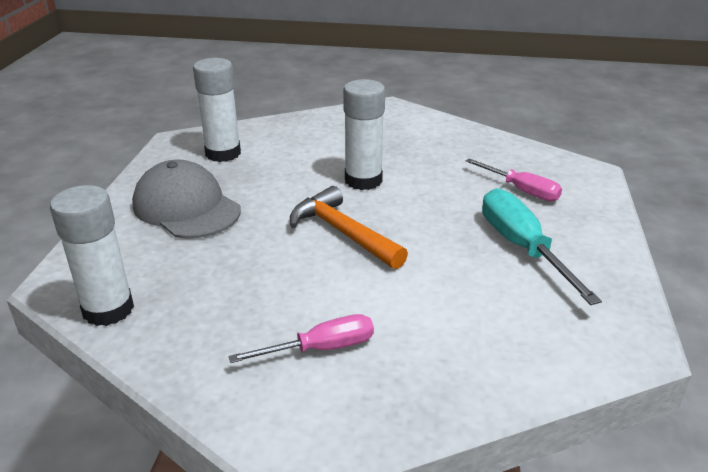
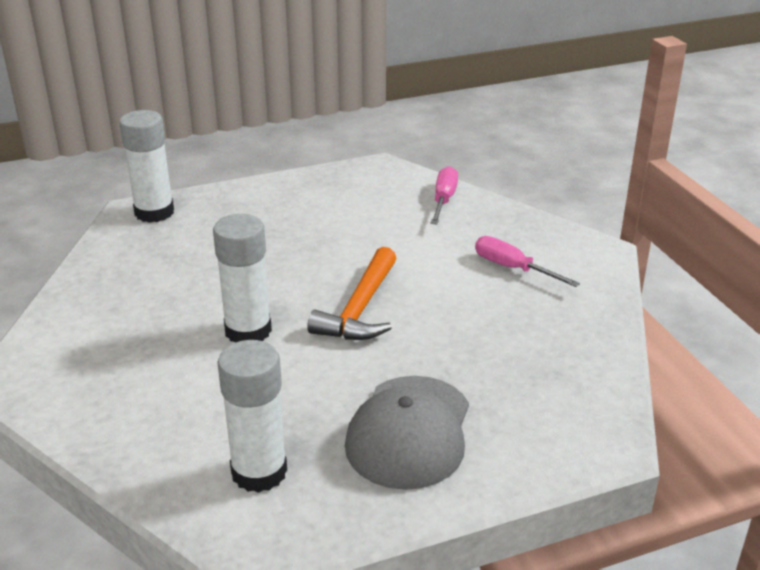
camera: 120 degrees left, 0 degrees up
white glue stick [50,185,134,326] -> white glue stick moved to [119,110,174,223]
pink screwdriver [466,158,562,201] -> pink screwdriver moved to [431,166,458,225]
turquoise screwdriver [482,188,602,305] -> none

